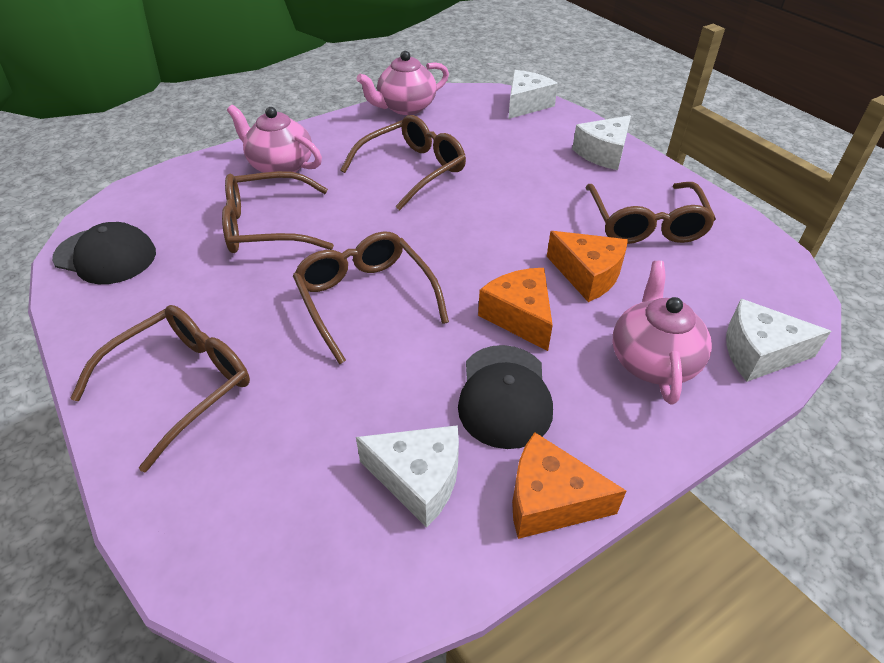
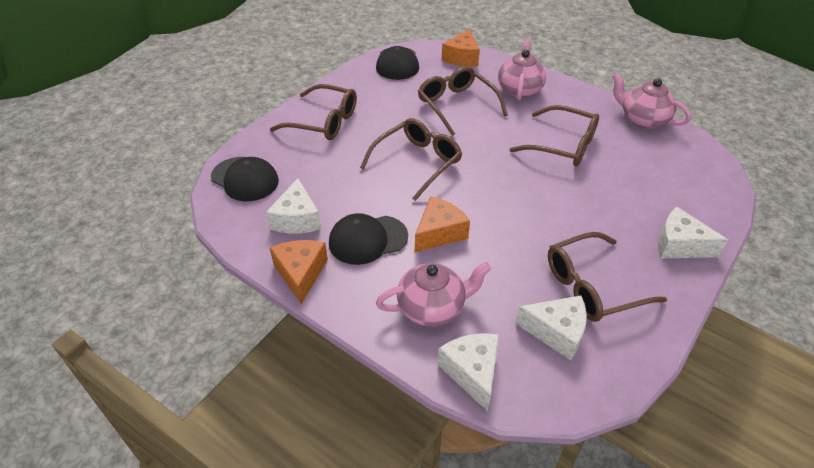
camera: 70 degrees right, 0 degrees up
white cheese [508,70,558,119] -> white cheese moved to [515,295,587,360]
orange cheese [547,231,628,302] -> orange cheese moved to [442,29,480,67]
none -> black cap [211,157,279,201]

